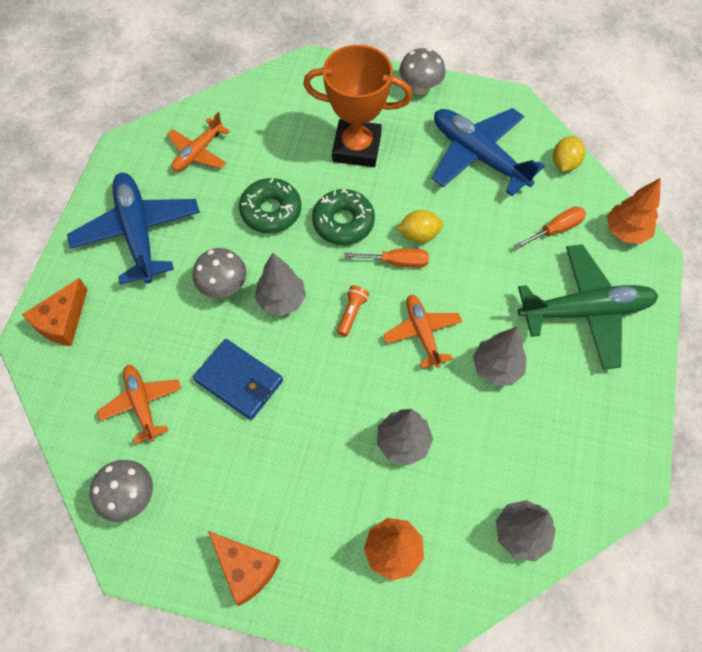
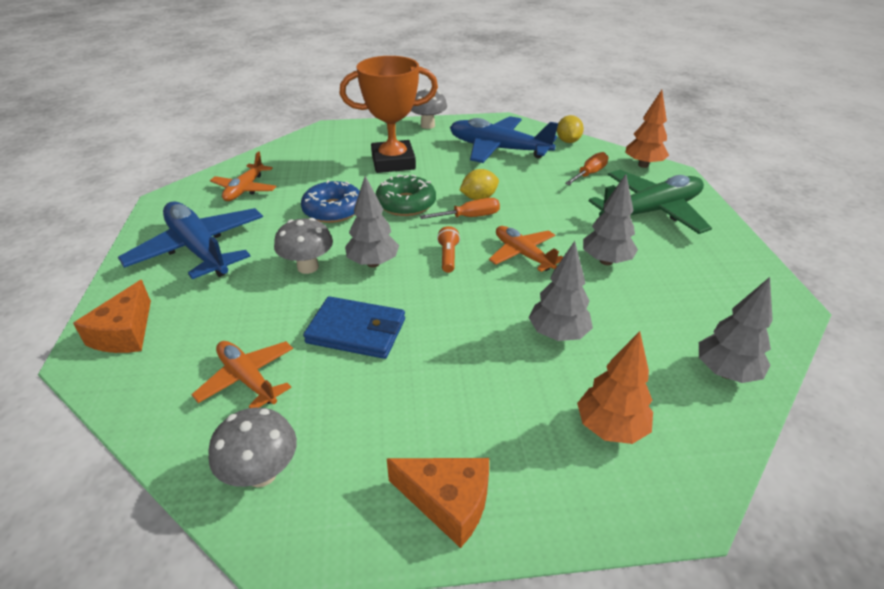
camera: 20 degrees left, 25 degrees down
green donut [239,178,301,233] -> blue donut [301,180,360,223]

